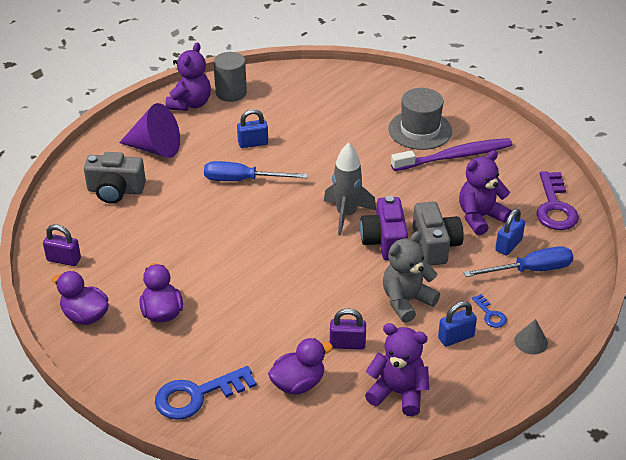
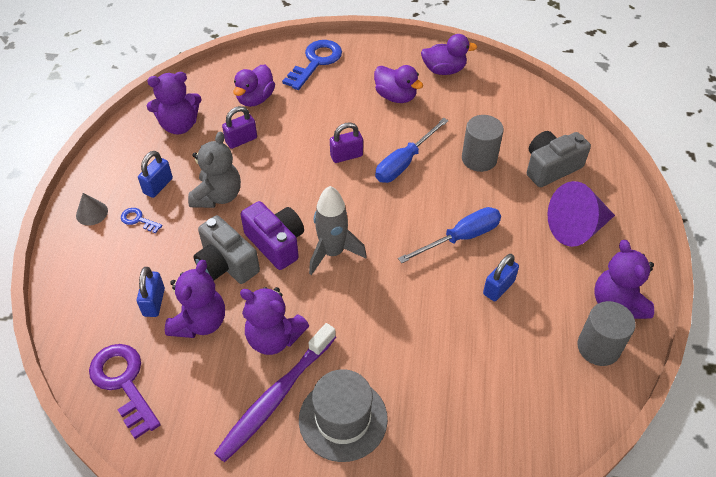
camera: 145 degrees right, 10 degrees up
purple padlock [43,224,81,266] -> purple padlock moved to [330,122,363,163]
blue screwdriver [464,246,573,277] -> blue screwdriver moved to [375,118,449,183]
none -> purple teddy bear [240,287,309,355]
none -> grey cylinder [462,115,504,172]

